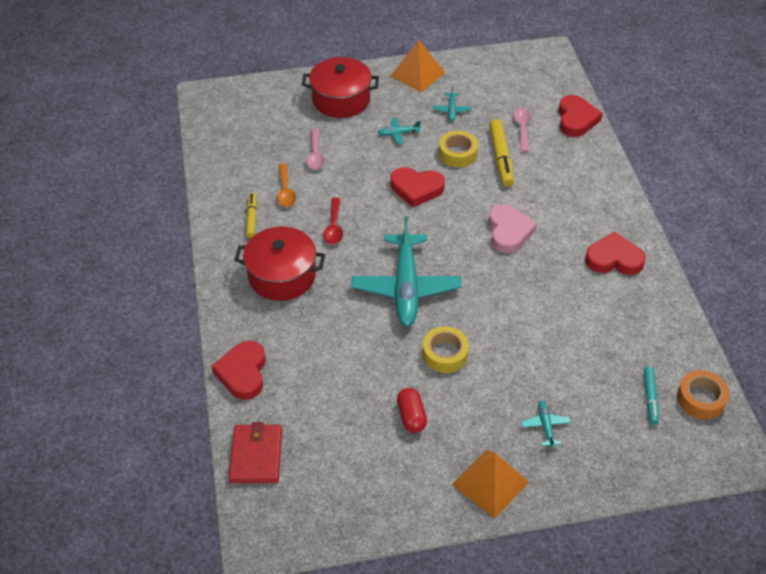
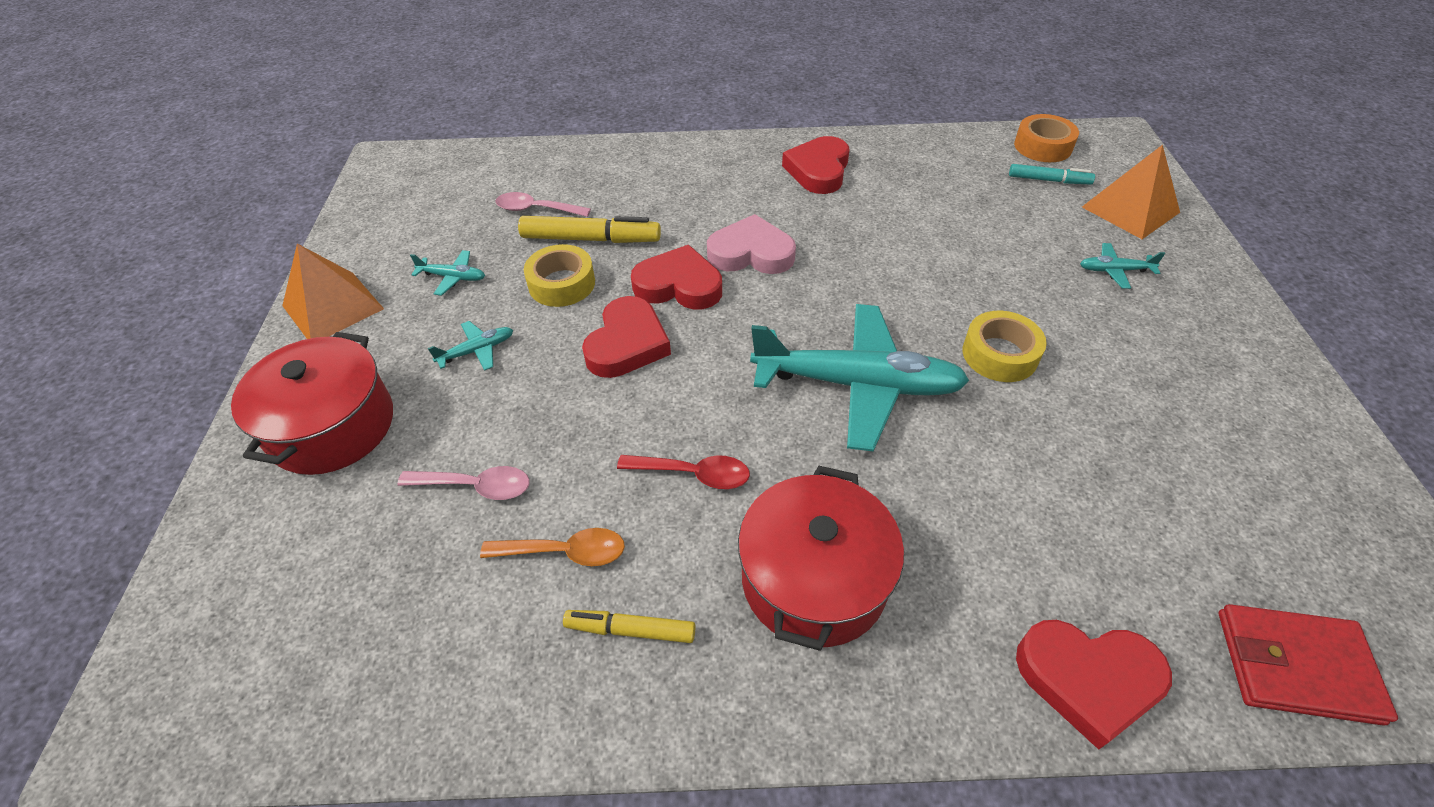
camera: 80 degrees left, 0 degrees up
turquoise plane [377,118,421,144] -> turquoise plane turned 120 degrees counterclockwise [428,321,513,371]
red capsule [397,388,427,433] -> none
orange pyramid [452,449,529,519] -> orange pyramid moved to [1082,145,1180,239]
red heart [559,95,603,137] -> red heart moved to [631,245,722,310]

